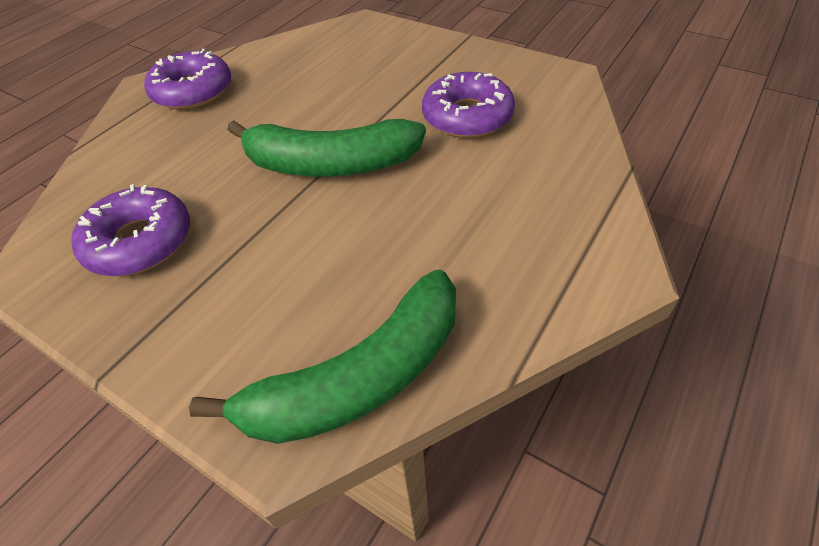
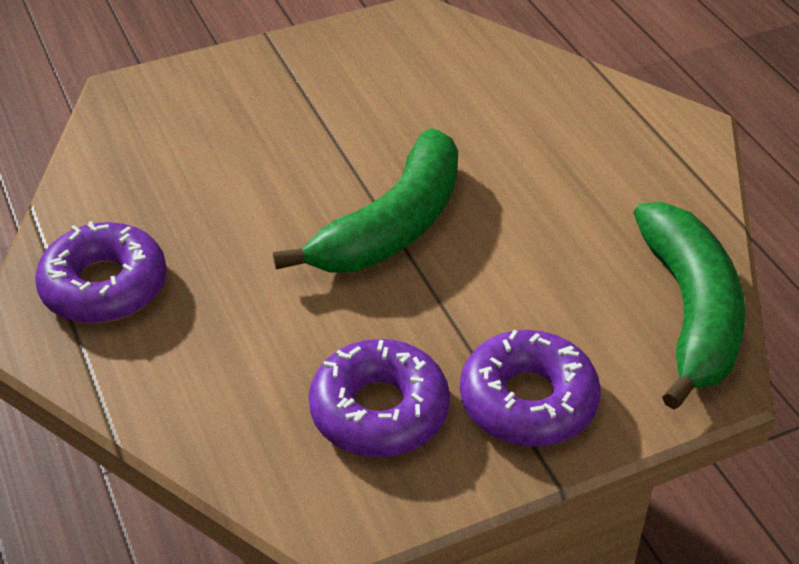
camera: 60 degrees left, 5 degrees down
purple donut [422,72,515,138] -> purple donut moved to [460,330,601,447]

